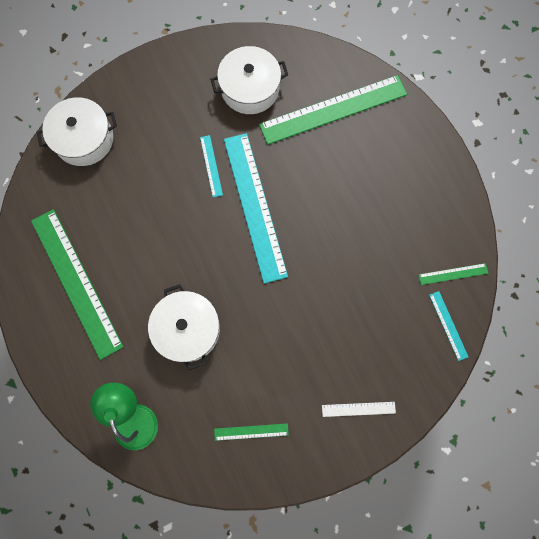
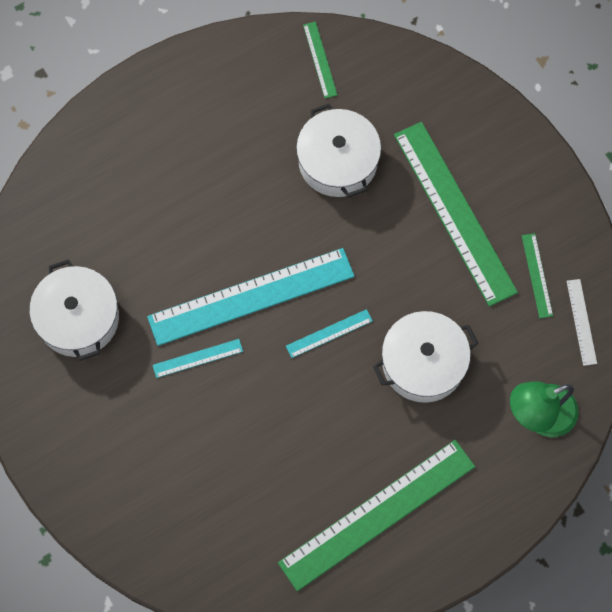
camera: 95 degrees left, 5 degrees down
white pot [37,97,117,166] -> white pot moved to [296,103,381,198]
green ruler [259,75,407,145] -> green ruler moved to [394,122,518,306]
white ruler [322,402,396,417] -> white ruler moved to [567,279,597,366]
turquoise ruler [429,291,468,361] -> turquoise ruler moved to [286,309,373,358]

